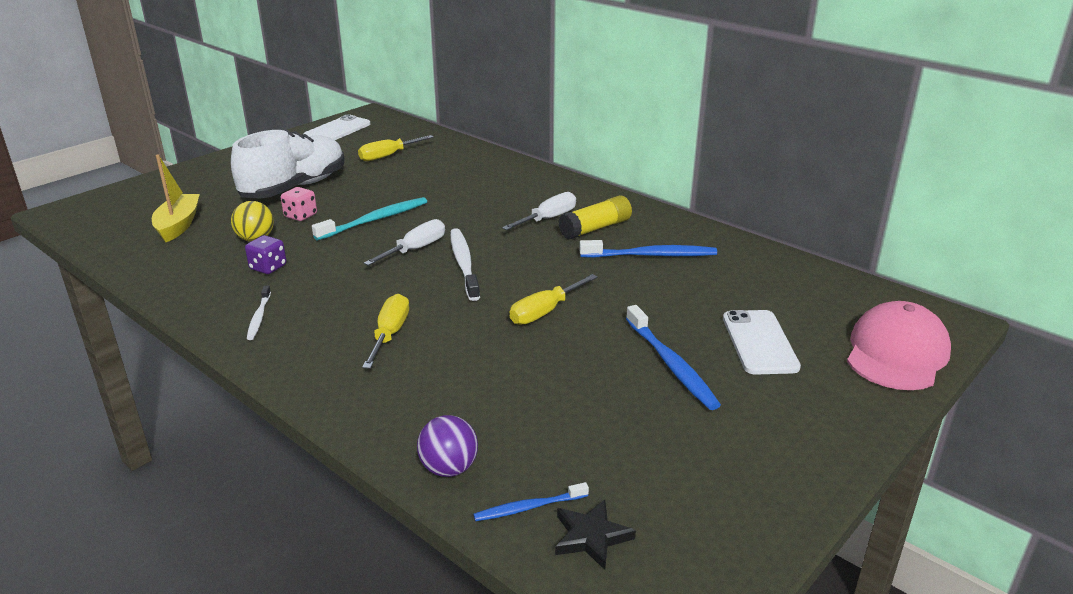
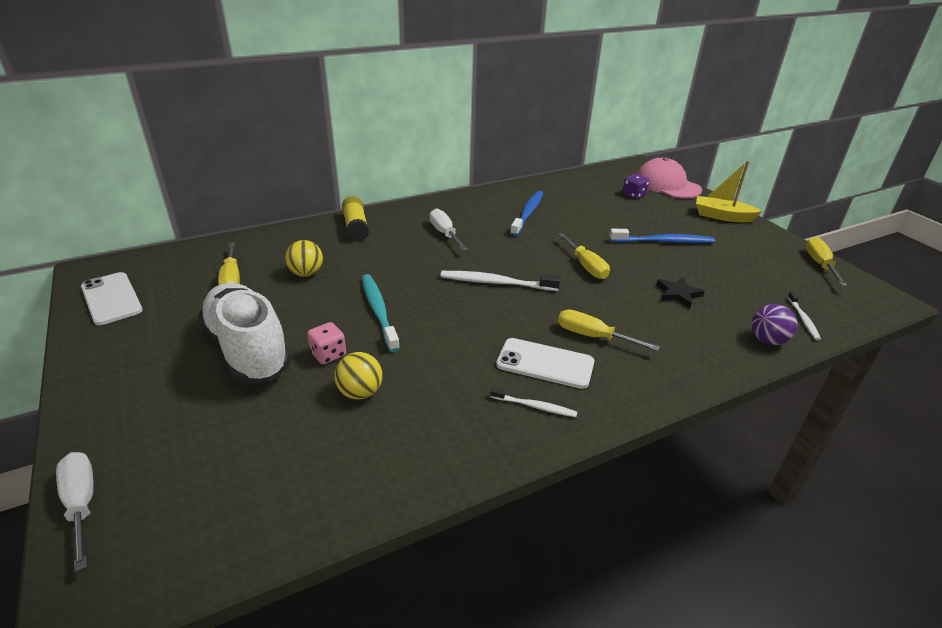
camera: 70 degrees left, 5 degrees up
yellow boat [152,154,200,242] -> yellow boat moved to [696,160,762,222]
purple dice [245,235,286,274] -> purple dice moved to [622,174,649,199]
white screwdriver [364,219,445,266] -> white screwdriver moved to [56,452,94,572]
blue toothbrush [473,482,589,521] -> white toothbrush [788,292,821,340]
black star [555,500,636,570] -> black star moved to [656,277,705,308]
yellow glue stick [558,195,632,239] -> yellow glue stick moved to [342,196,369,241]
white phone [723,310,801,375] -> white phone moved to [496,338,594,389]
none -> yellow ball [285,240,323,277]
none -> yellow screwdriver [805,237,848,286]

